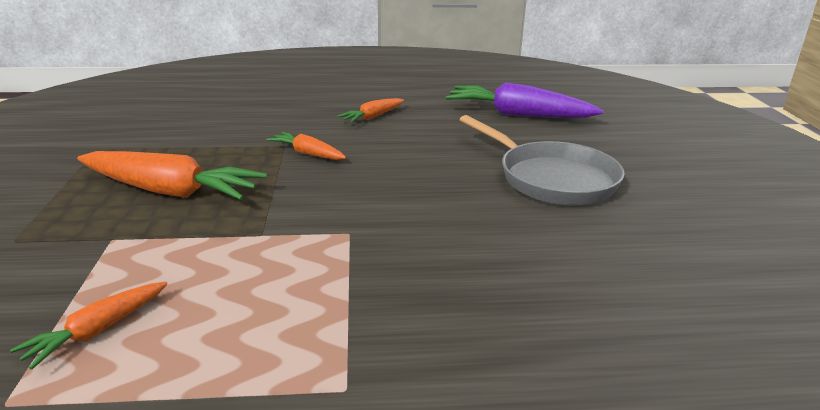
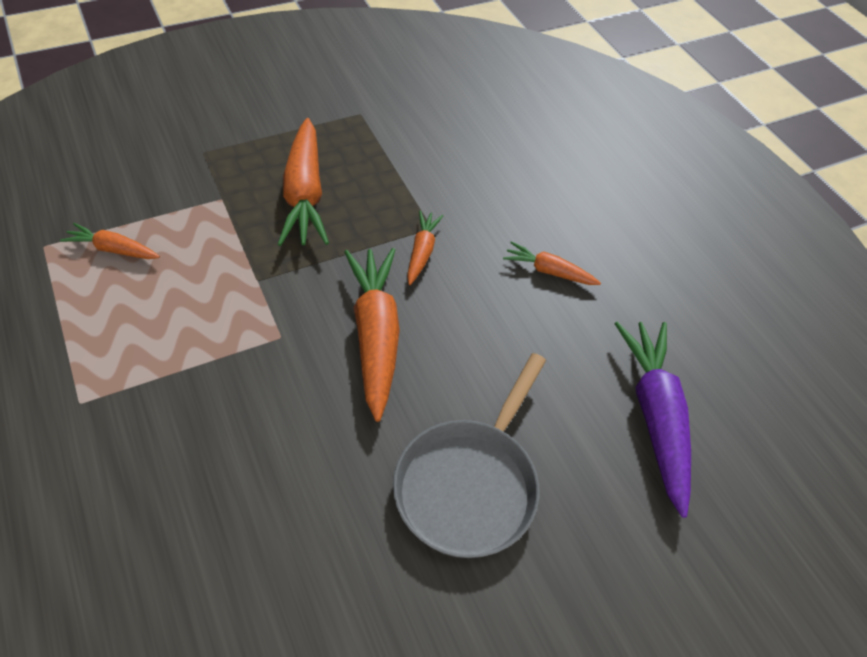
camera: 65 degrees right, 25 degrees up
none -> orange carrot [344,248,400,422]

